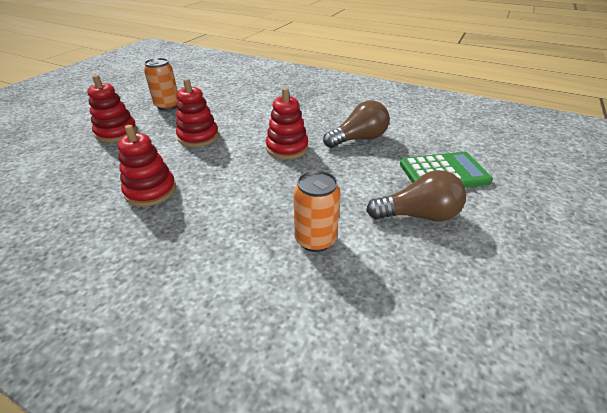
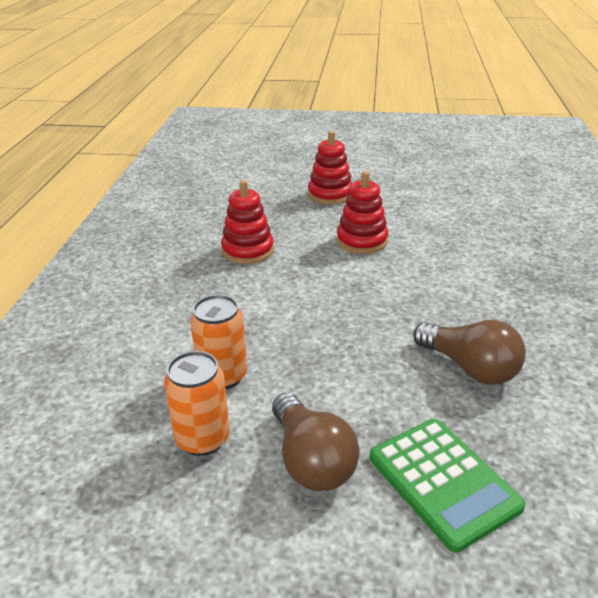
camera: 70 degrees right, 5 degrees down
orange can [144,58,178,111] -> orange can moved to [164,351,230,456]
red stacking toy [266,88,308,159] -> none

